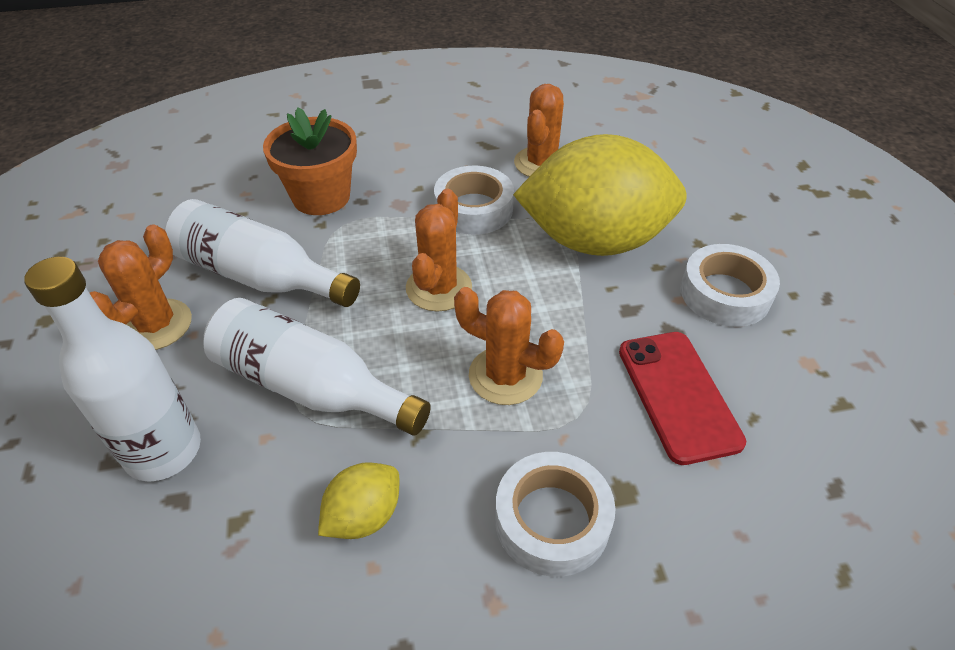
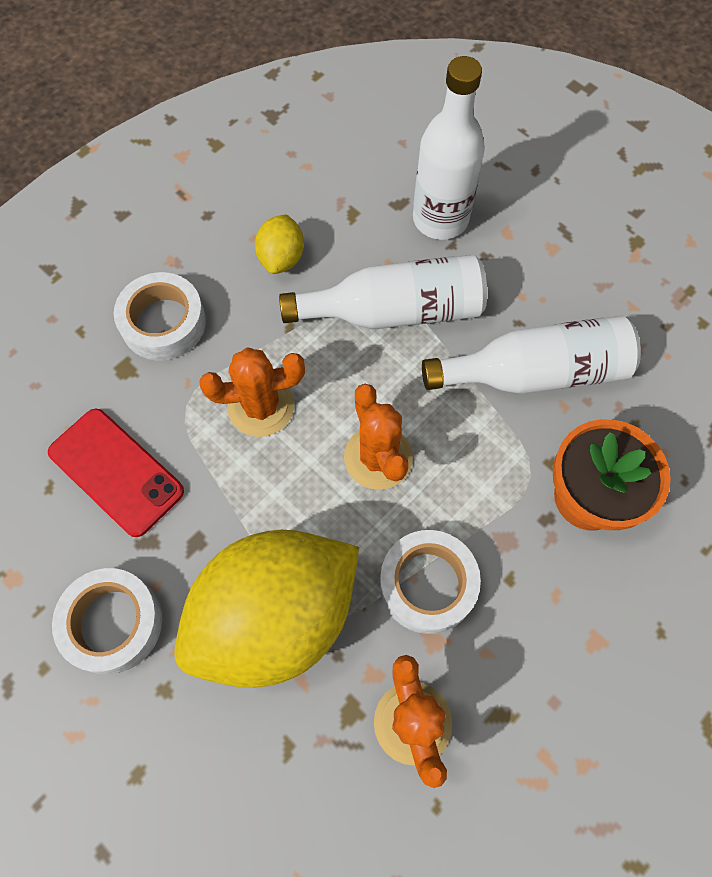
camera: 145 degrees right, 20 degrees up
orange cactus [90,224,192,350] -> none

